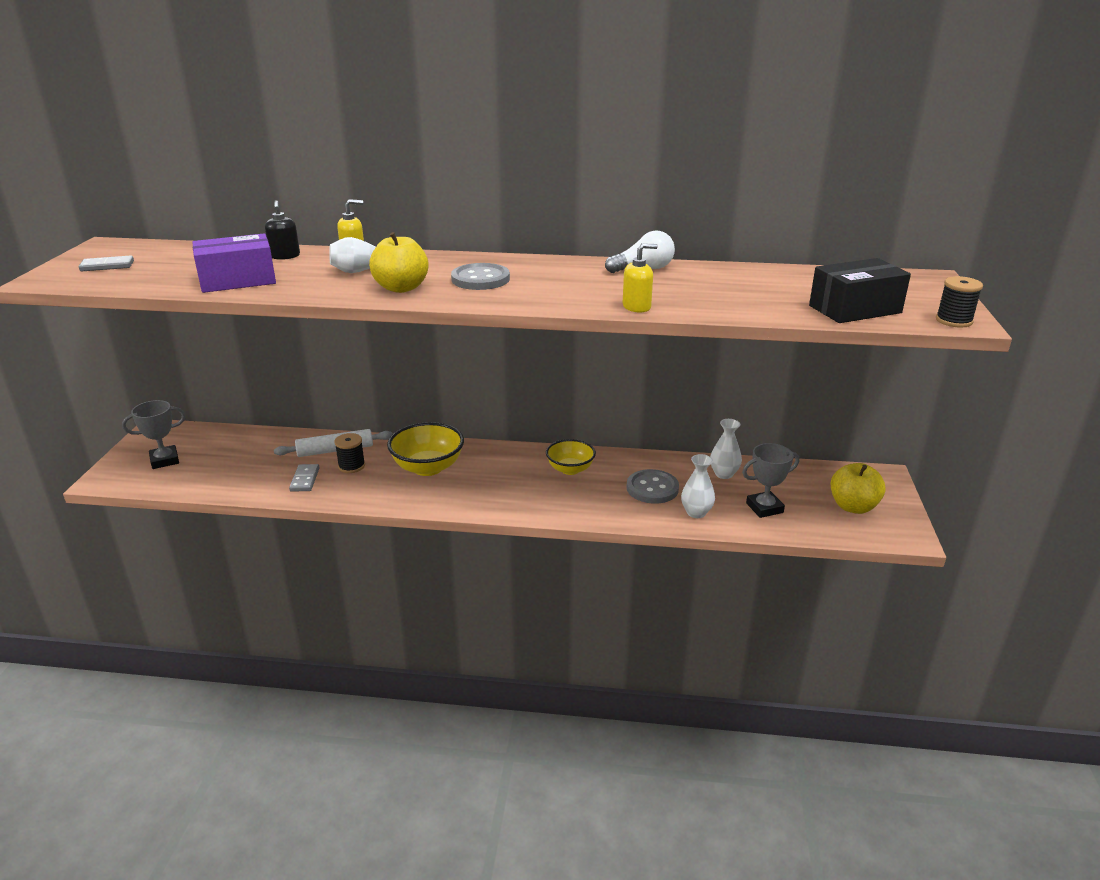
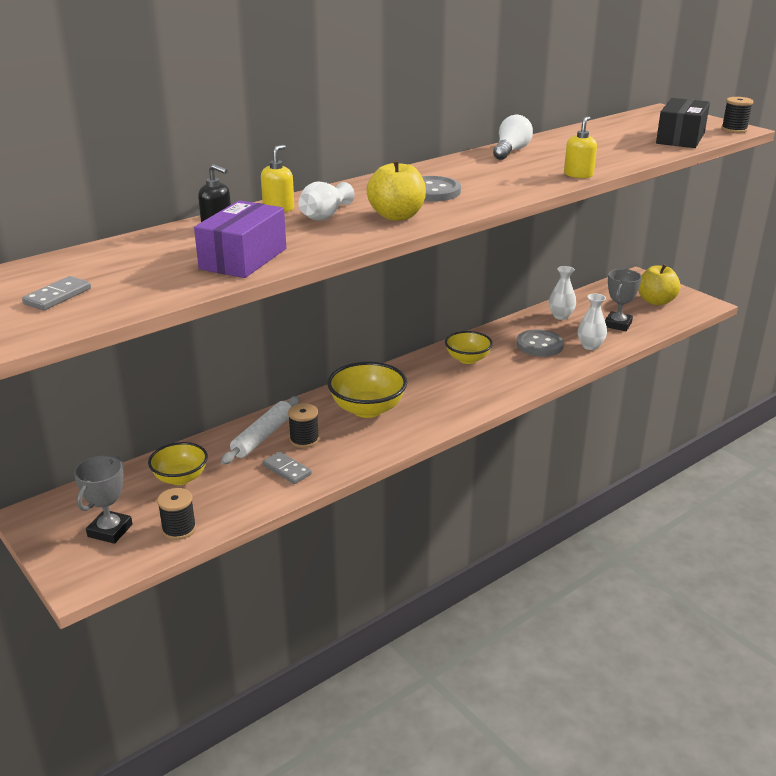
camera: 45 degrees left, 0 degrees up
none -> yellow bowl [148,442,208,485]
none -> black spool [157,488,196,540]

